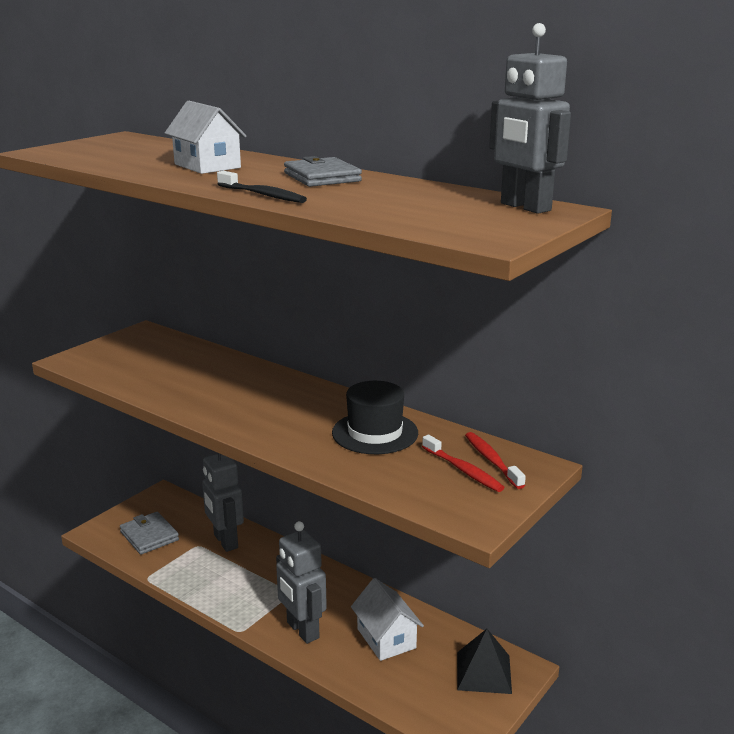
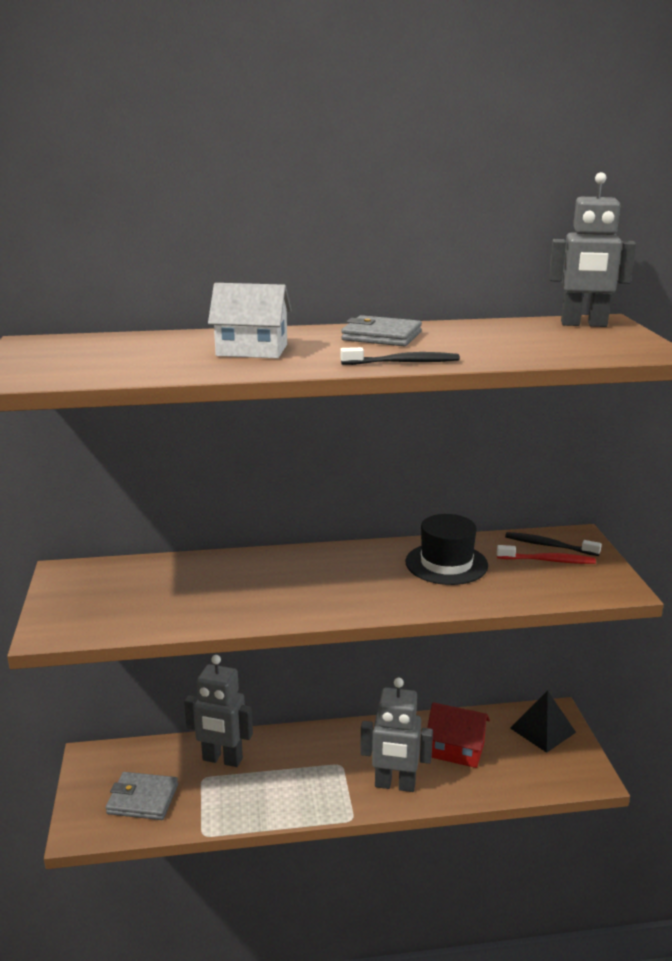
camera: 45 degrees left, 0 degrees up
white house [351,578,424,661] -> red house [427,702,490,768]
red toothbrush [465,432,526,489] -> black toothbrush [505,532,602,556]

